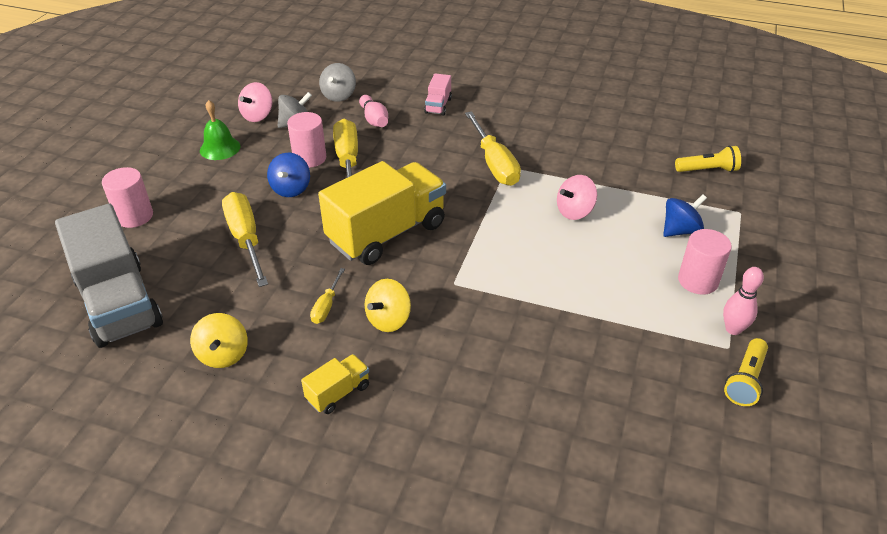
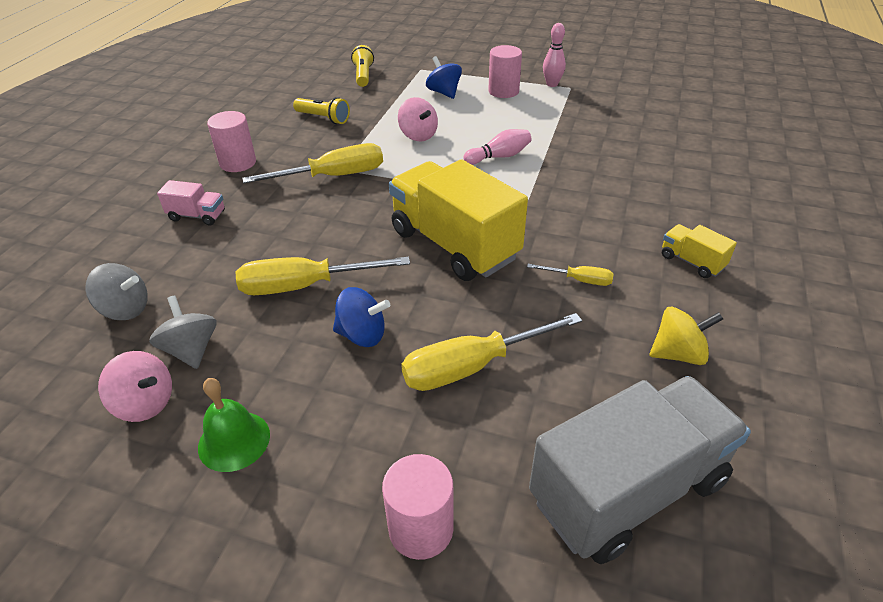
camera: 90 degrees left, 0 degrees up
pink cylinder [287,112,326,168] -> pink cylinder moved to [207,111,256,172]
pink bowling pin [359,95,388,127] -> pink bowling pin moved to [463,129,531,165]
yellow spinning top [364,279,411,332] -> none
yellow flashlight [724,338,768,406] -> yellow flashlight moved to [293,97,350,124]

